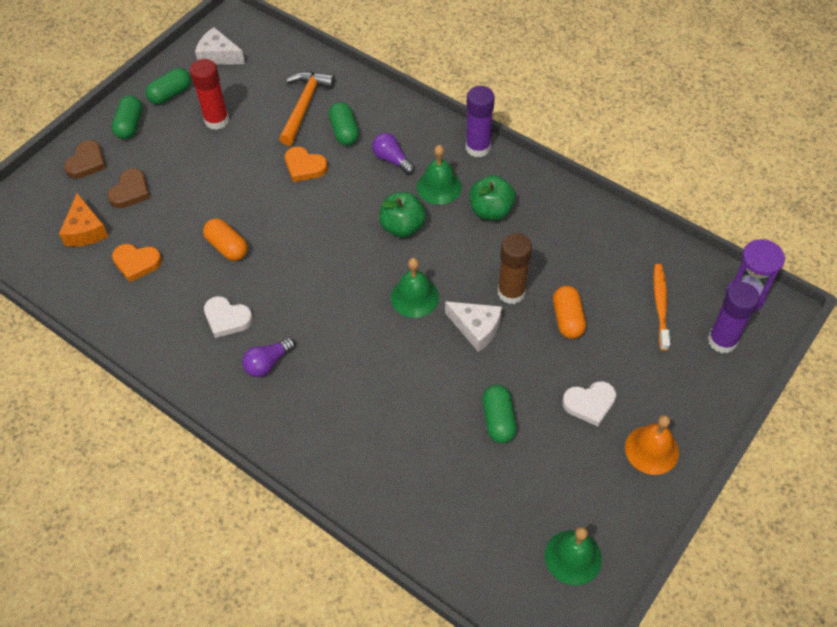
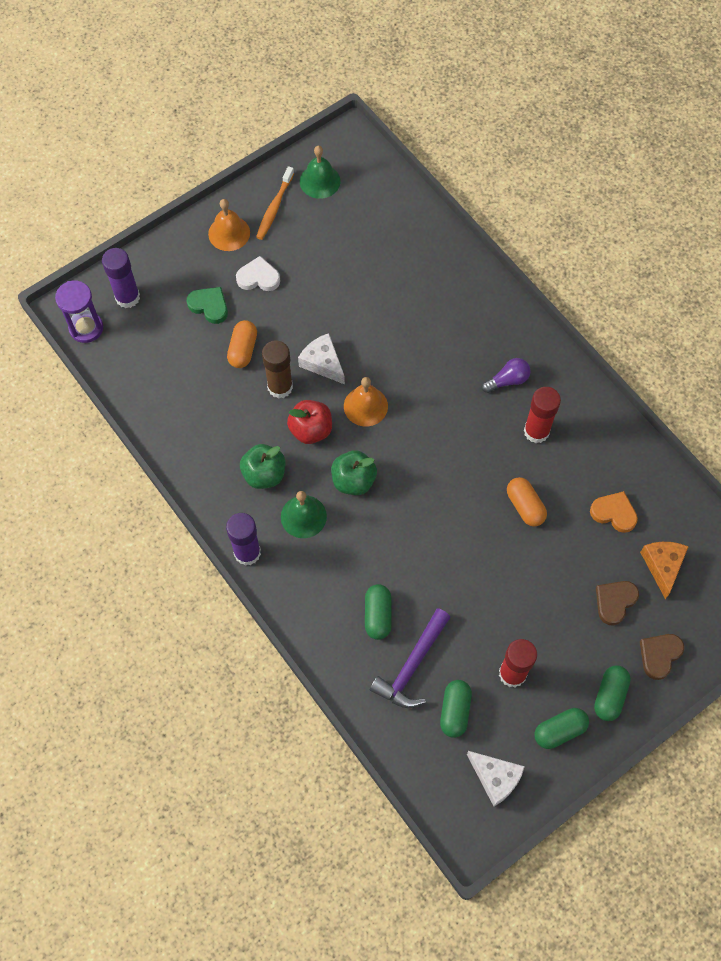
camera: 165 degrees left, 10 degrees up
white heart [204,296,253,338] -> red glue stick [524,387,561,443]
orange hammer [279,72,335,146] -> purple hammer [370,608,451,708]
orange heart [285,146,328,182] -> none
purple light bulb [372,133,415,174] -> none
green bell [391,258,439,318] -> orange bell [344,377,388,426]
green capsule [482,385,517,443] -> green capsule moved to [440,680,472,738]
orange toothbrush [653,264,670,351] -> orange toothbrush moved to [256,166,294,240]
none -> green heart [187,287,228,324]
none -> red apple [287,400,332,444]

